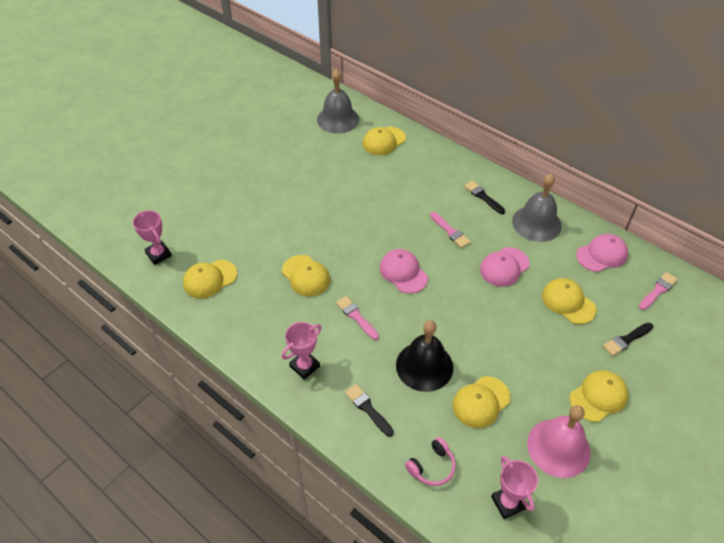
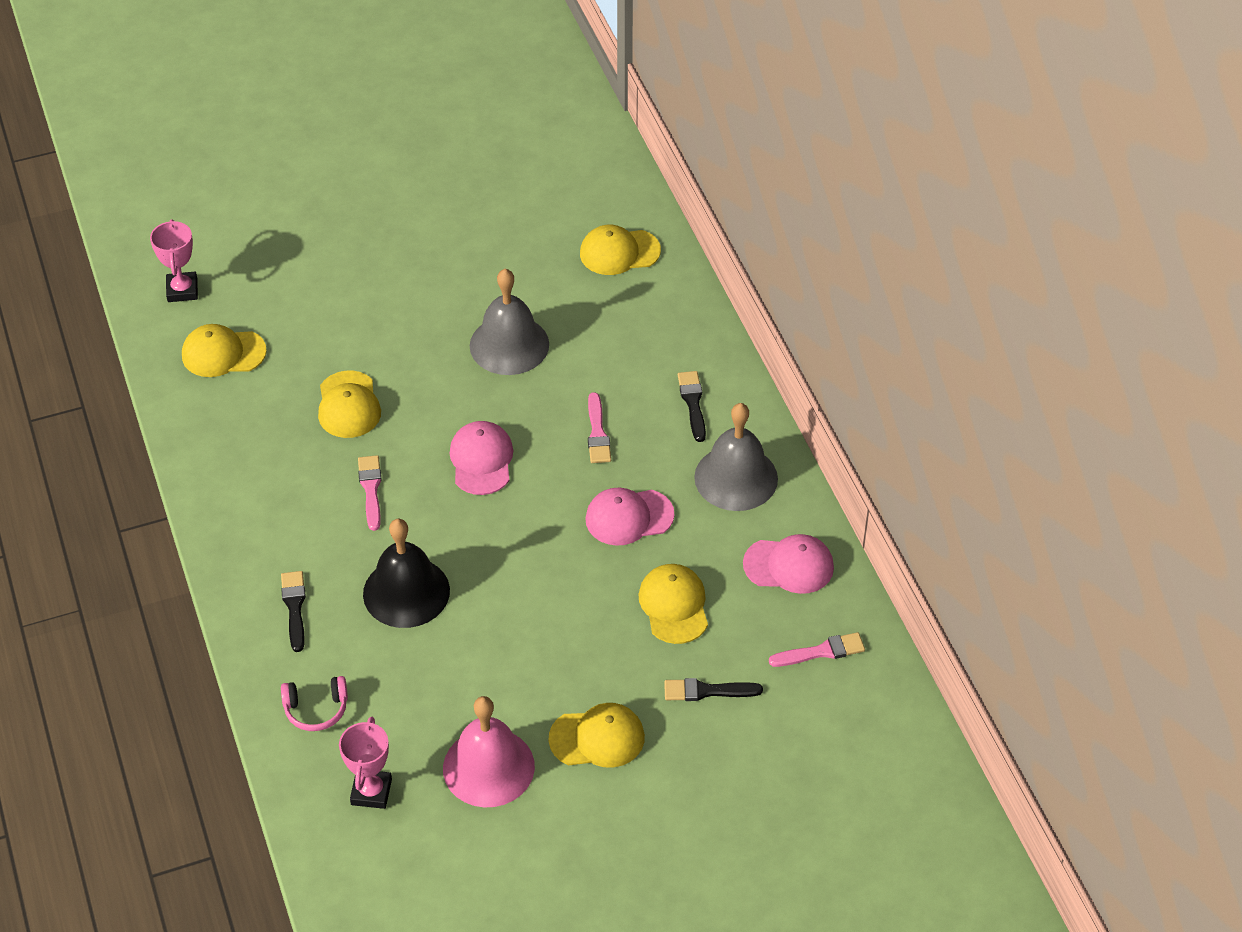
camera: 30 degrees right, 0 degrees up
pink trophy [282,322,321,380] -> none
grey bell [317,69,359,133] -> grey bell moved to [470,269,549,375]
yellow cap [453,376,511,428] -> none

